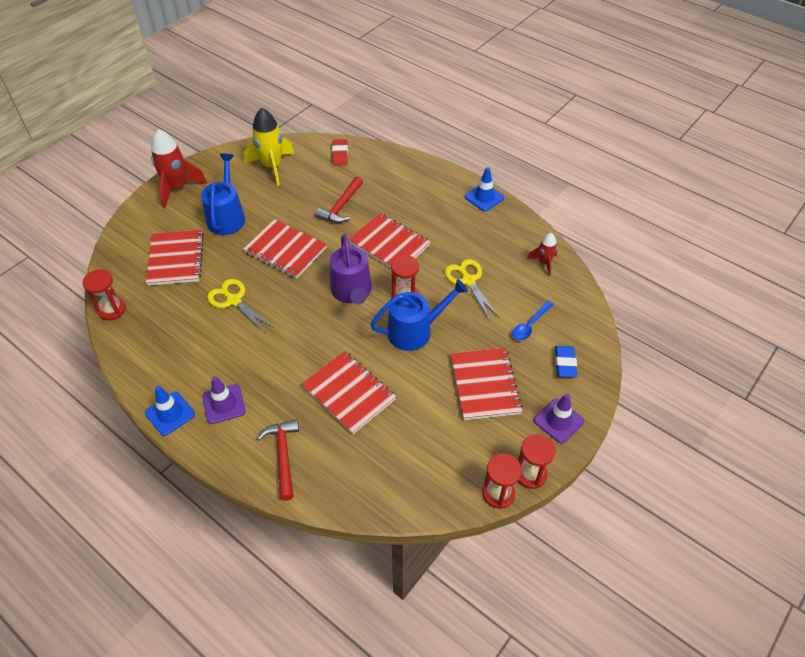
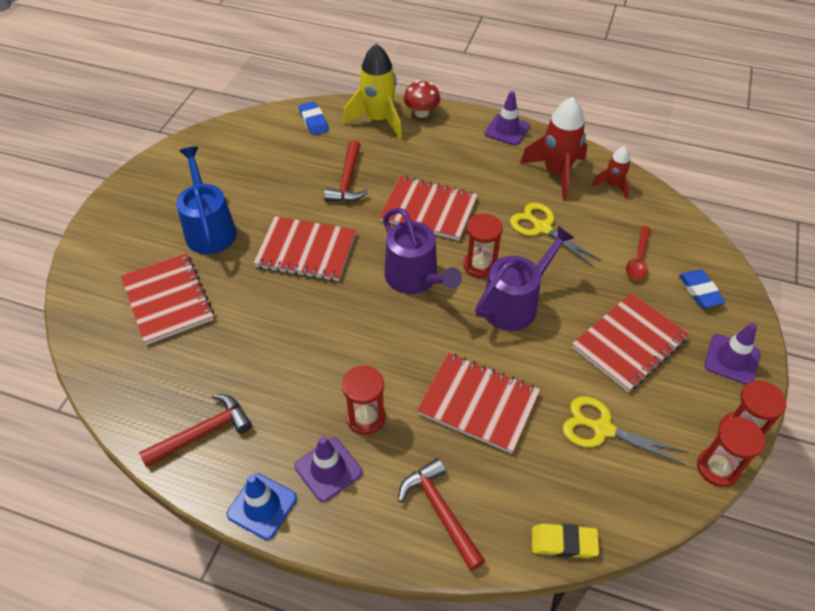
camera: 20 degrees left, 0 degrees up
red hourglass [82,269,126,320] -> red hourglass moved to [342,365,386,435]
red rocket [151,129,207,208] -> red rocket moved to [520,97,587,200]
yellow scissors [207,279,274,332] -> yellow scissors moved to [563,397,688,465]
yellow rocket [244,108,295,186] -> yellow rocket moved to [343,44,402,139]
red eraser [332,139,348,166] -> blue eraser [299,101,329,136]
blue watering can [370,279,468,351] -> purple watering can [475,226,574,331]
red notebook [451,348,523,420] -> red notebook turned 75 degrees clockwise [572,293,689,392]
blue traffic cone [465,167,504,212] -> purple traffic cone [484,91,530,146]
blue spoon [512,301,554,341] -> red spoon [626,226,651,280]
none -> red hammer [139,394,252,467]
none -> red mushroom [404,80,440,118]
none -> yellow eraser [532,524,599,558]

